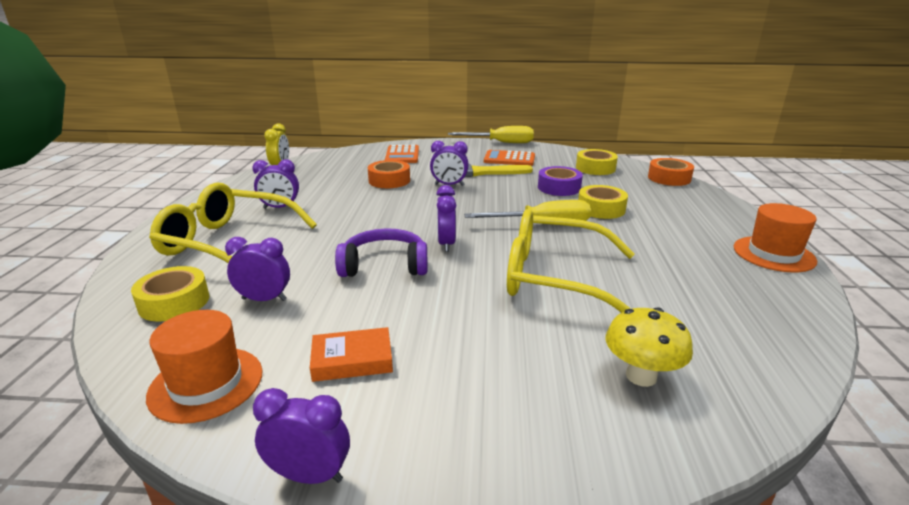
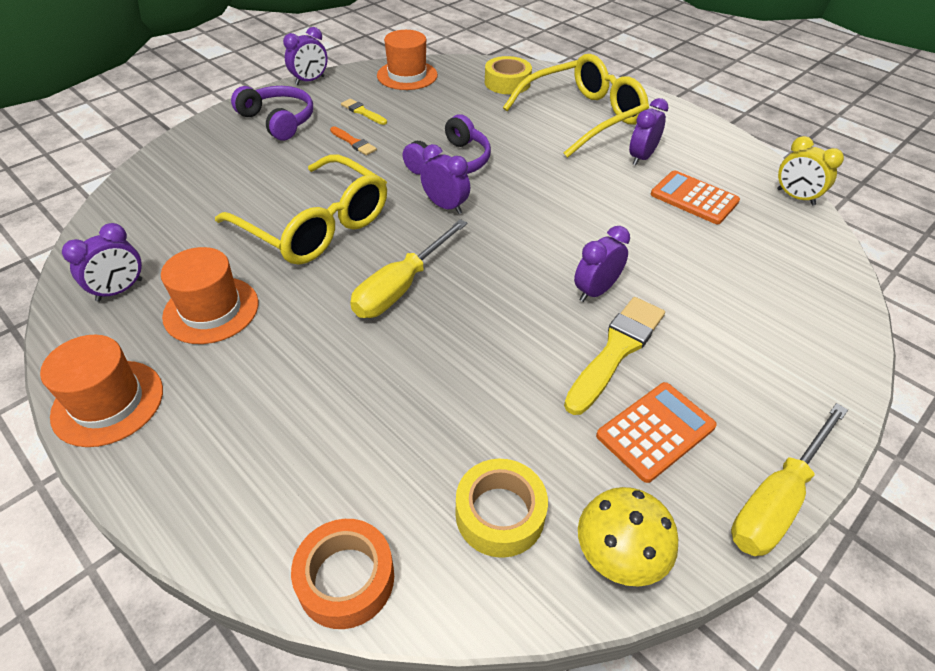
camera: 130 degrees right, 20 degrees up
purple clock [225,237,290,301] -> purple clock moved to [62,223,142,302]
orange book [310,327,393,382] -> yellow brush [341,99,387,125]
orange tape [368,160,410,188] -> none
orange calculator [385,145,419,163] -> orange calculator moved to [651,170,740,224]
yellow glasses [507,209,635,313] -> yellow glasses turned 75 degrees clockwise [215,154,387,265]
purple tape [538,166,583,196] -> none
yellow tape [578,185,628,219] -> none
yellow mushroom [606,307,693,387] -> yellow mushroom moved to [578,487,679,587]
none -> orange hat [161,247,259,344]
none -> purple headphones [231,86,313,140]
none -> orange brush [330,126,377,155]

